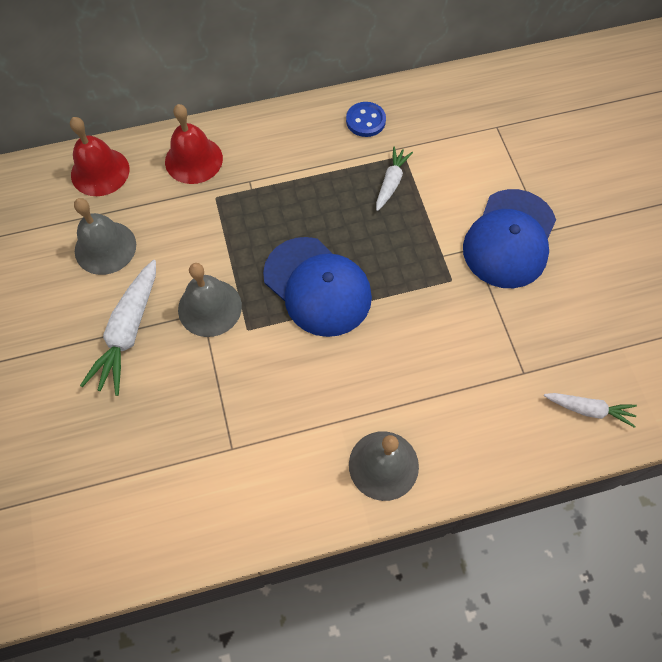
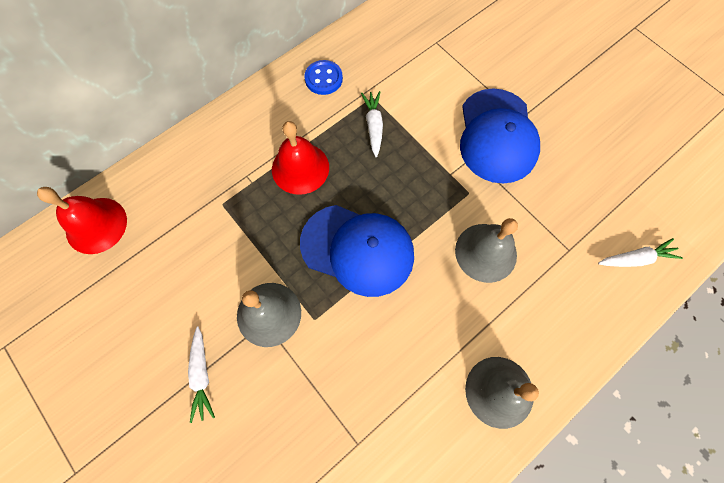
camera: 25 degrees left, 5 degrees up
grey bell [74,198,136,275] -> grey bell moved to [455,218,518,283]
white carrot [80,260,156,396] -> white carrot [188,326,215,423], size x0.59
red bell [165,104,223,184] -> red bell moved to [272,121,329,195]

